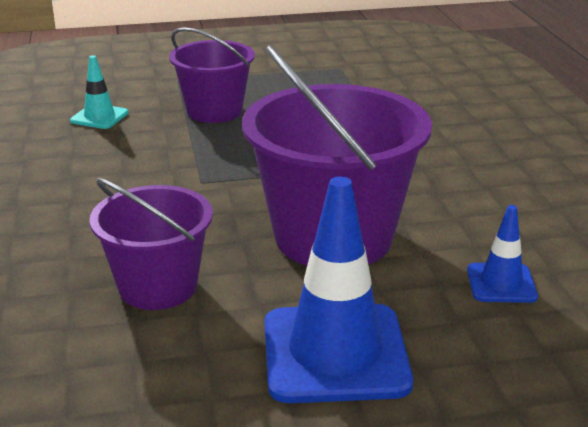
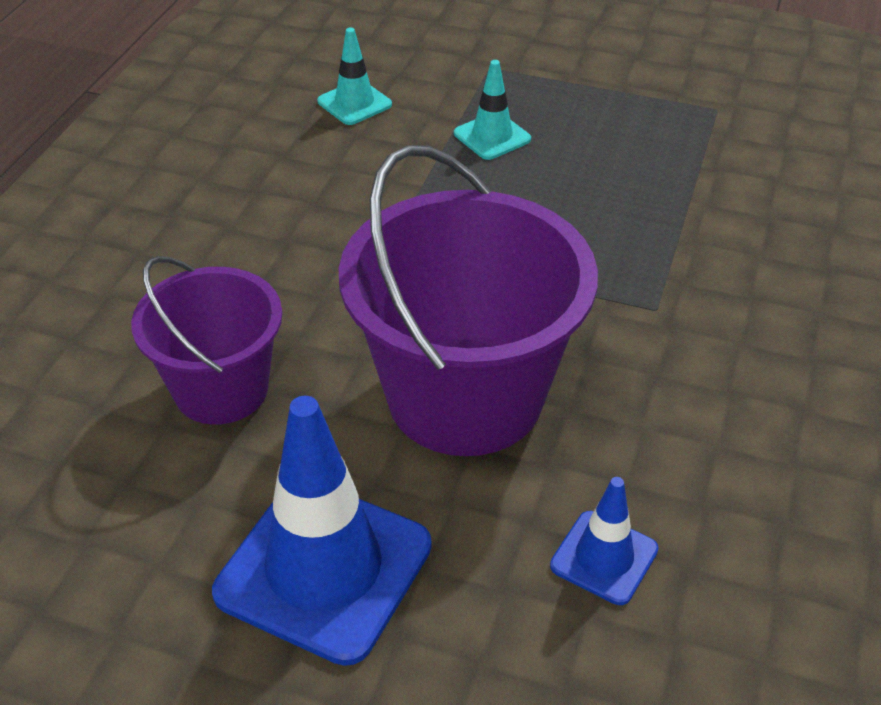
camera: 30 degrees right, 15 degrees up
purple bucket [169,28,255,123] -> turquoise traffic cone [454,60,531,160]

